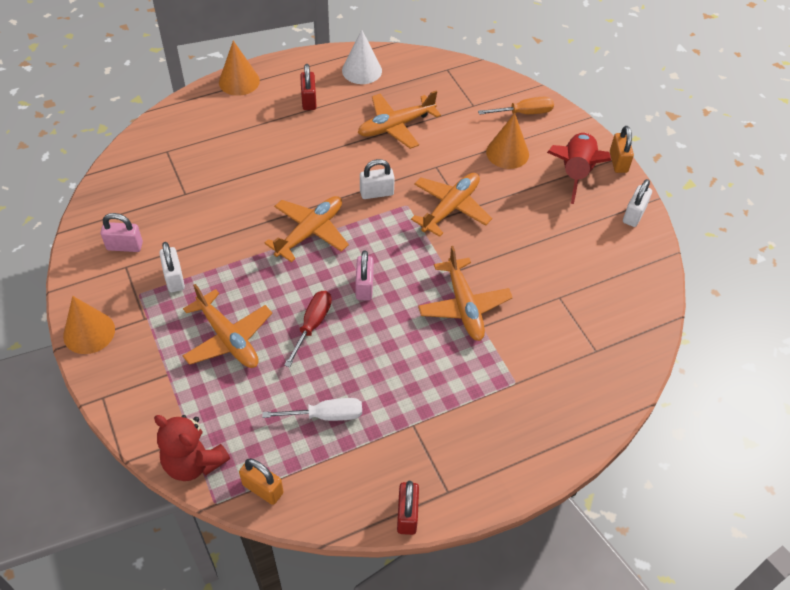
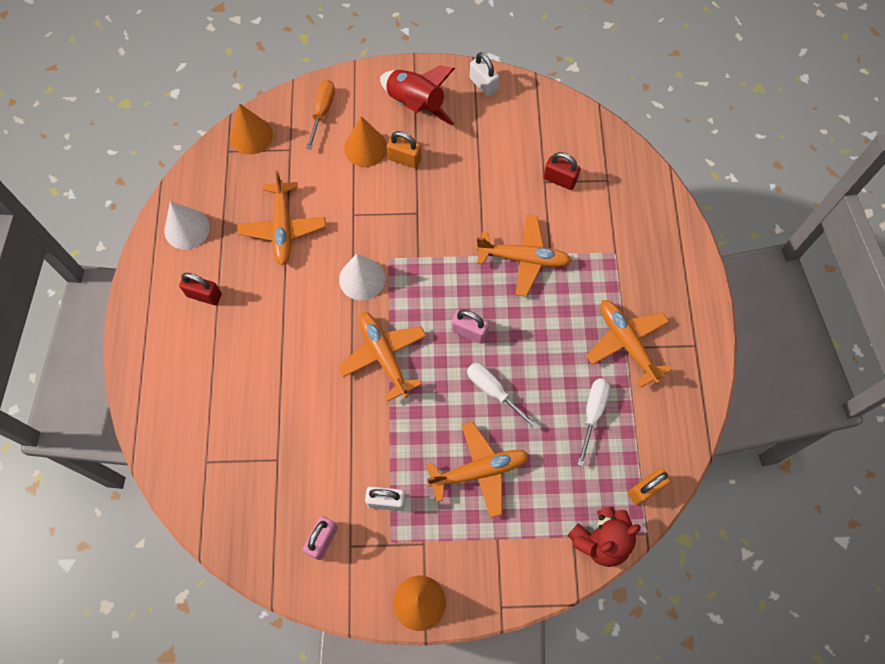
camera: 65 degrees left, 15 degrees up
orange cone [219,41,260,96] -> orange cone moved to [230,103,273,155]
red screwdriver [284,291,332,367] -> white screwdriver [467,363,539,430]
white padlock [360,159,395,199] -> white cone [339,254,385,300]
red padlock [397,481,419,535] -> red padlock moved to [544,152,581,190]
orange plane [411,173,492,237] -> orange plane moved to [586,300,672,387]
orange padlock [610,126,634,173] -> orange padlock moved to [387,131,422,168]

